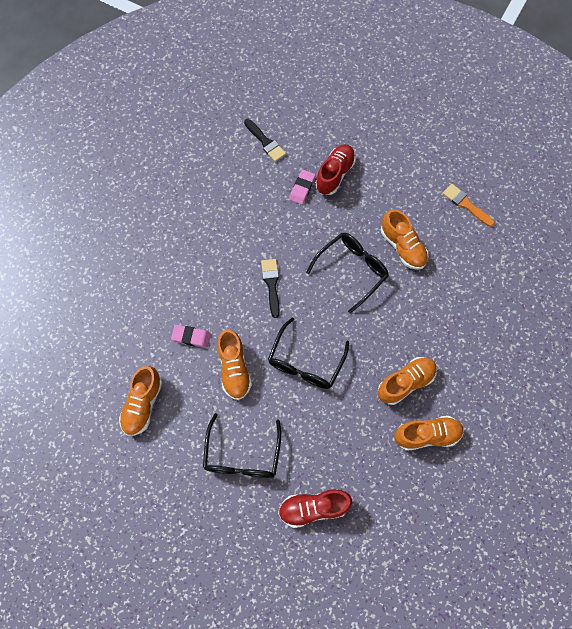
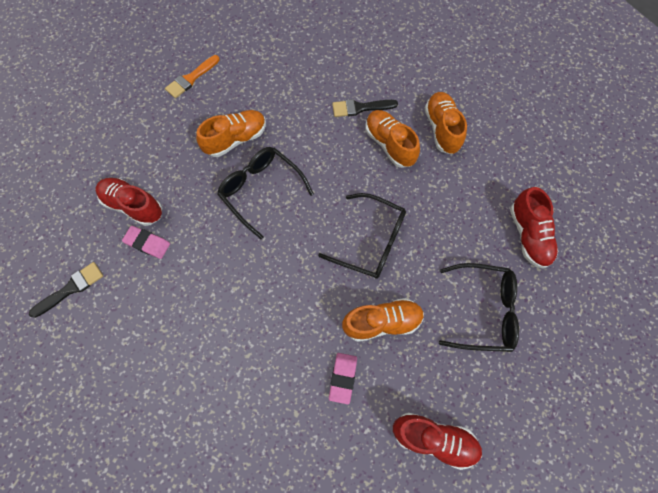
camera: 90 degrees left, 0 degrees up
orange shoe [119,366,162,436] -> red shoe [393,413,482,470]
black brush [261,259,280,318] -> black brush moved to [332,99,398,117]

